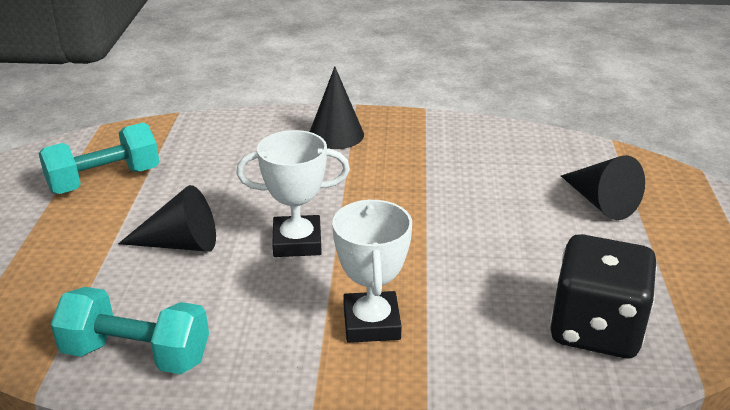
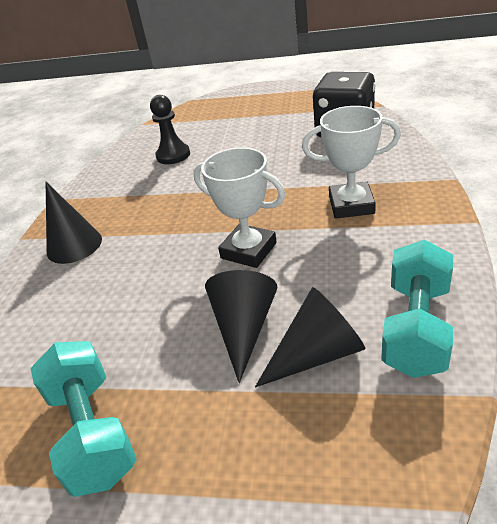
camera: 80 degrees left, 5 degrees up
white trophy [236,130,350,257] -> white trophy turned 60 degrees counterclockwise [194,147,285,268]
black cone [561,155,645,220] -> black cone moved to [255,287,365,388]
none -> black pawn [150,95,190,164]

